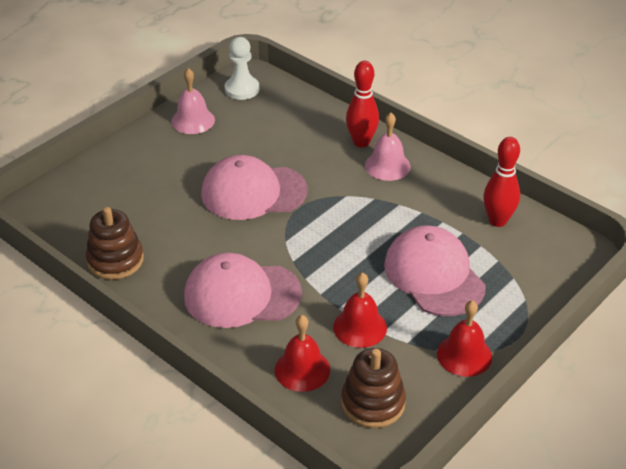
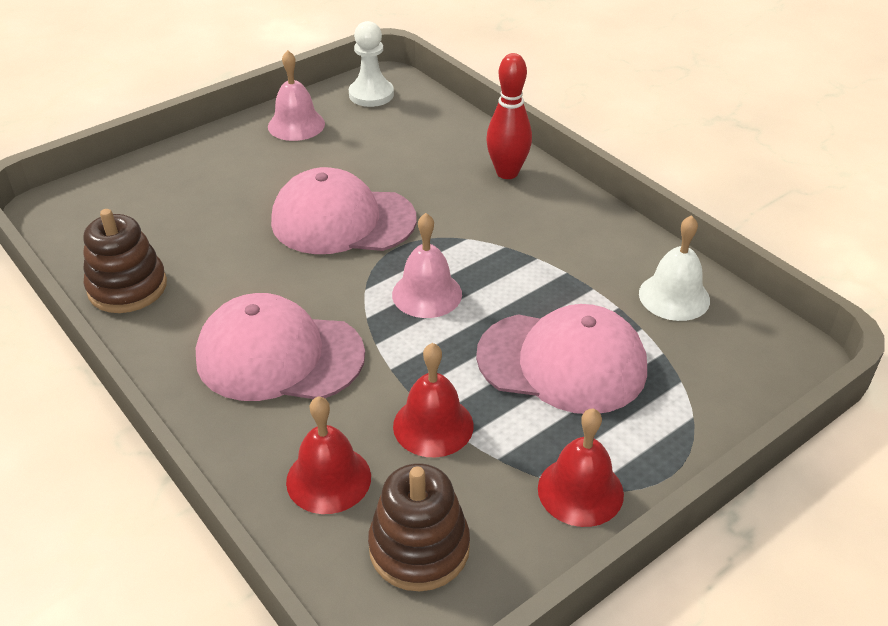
camera: 10 degrees right, 0 degrees up
pink bell [365,113,411,181] -> pink bell moved to [392,213,462,318]
pink cap [384,225,486,316] -> pink cap turned 120 degrees clockwise [476,304,647,414]
red bowling pin [483,137,520,227] -> white bell [639,215,710,321]

